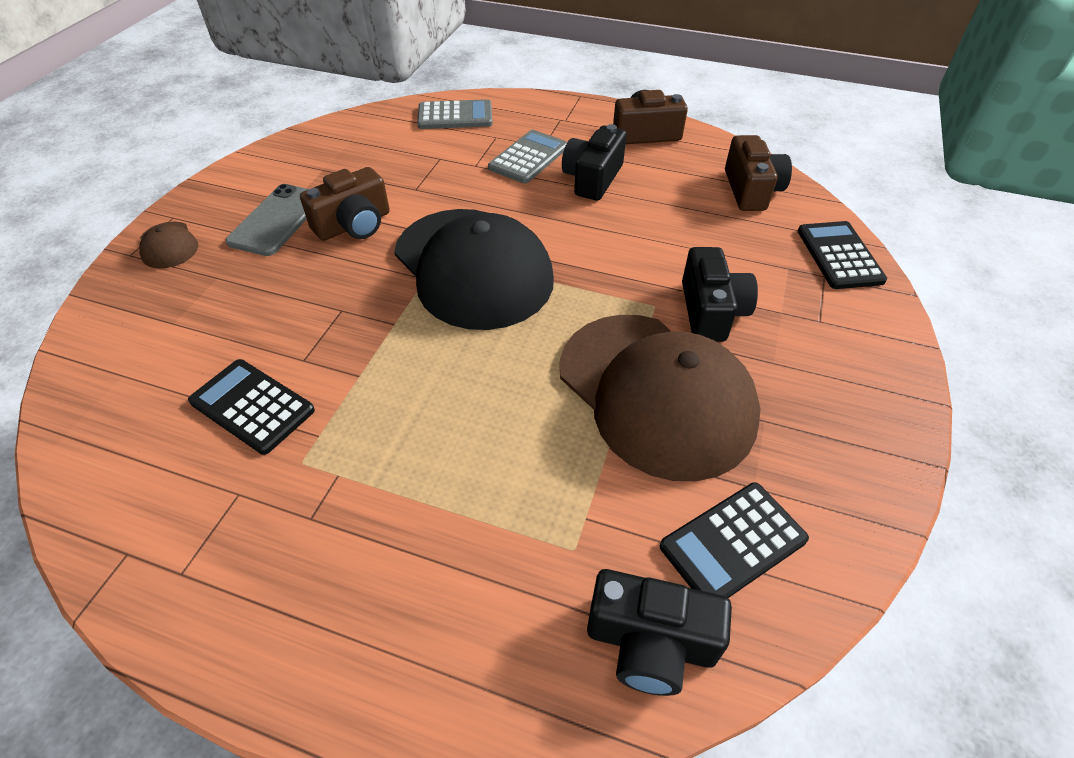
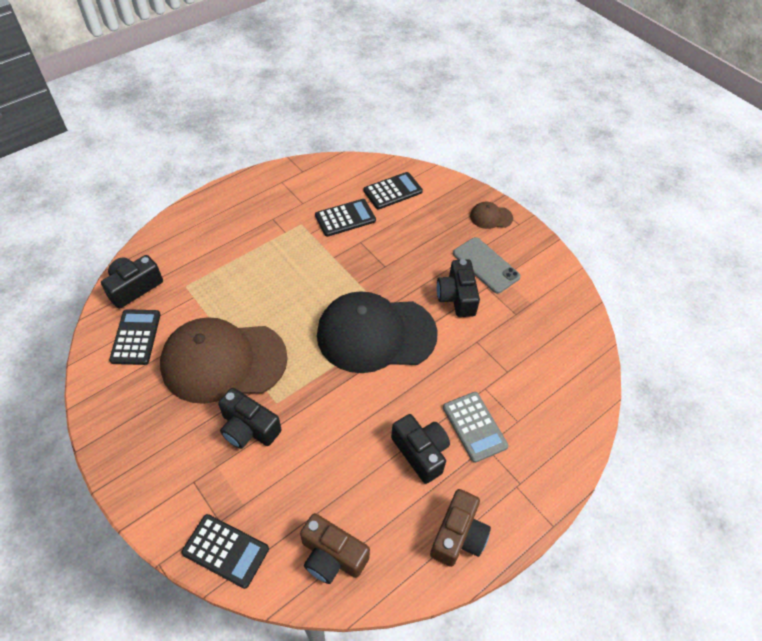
camera: 120 degrees right, 5 degrees up
brown camera [300,167,390,241] -> black camera [437,259,480,317]
grey calculator [417,99,493,129] -> none
none -> black calculator [363,172,423,209]

